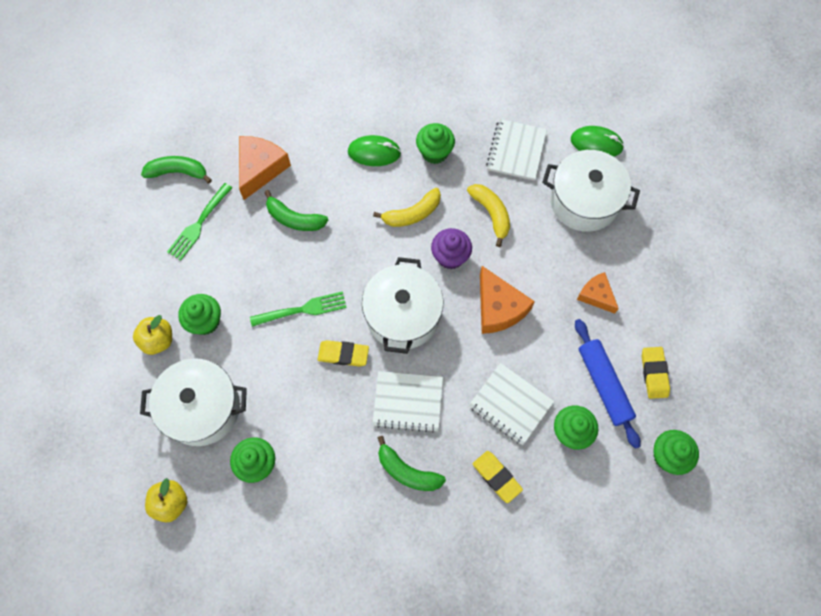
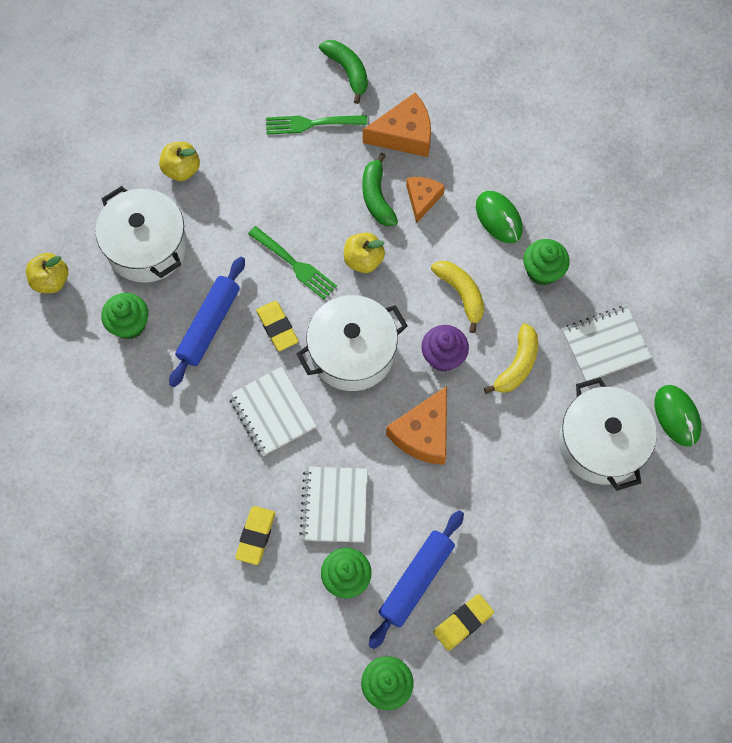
camera: 55 degrees right, 0 degrees up
green cupcake [178,294,221,335] -> none
yellow banana [373,188,441,227] -> yellow banana turned 150 degrees counterclockwise [431,261,484,333]
green banana [377,436,446,491] -> none
orange cheese [577,272,619,314] -> orange cheese moved to [406,177,445,223]
none -> blue rolling pin [169,257,245,387]
none -> yellow apple [344,233,385,273]

